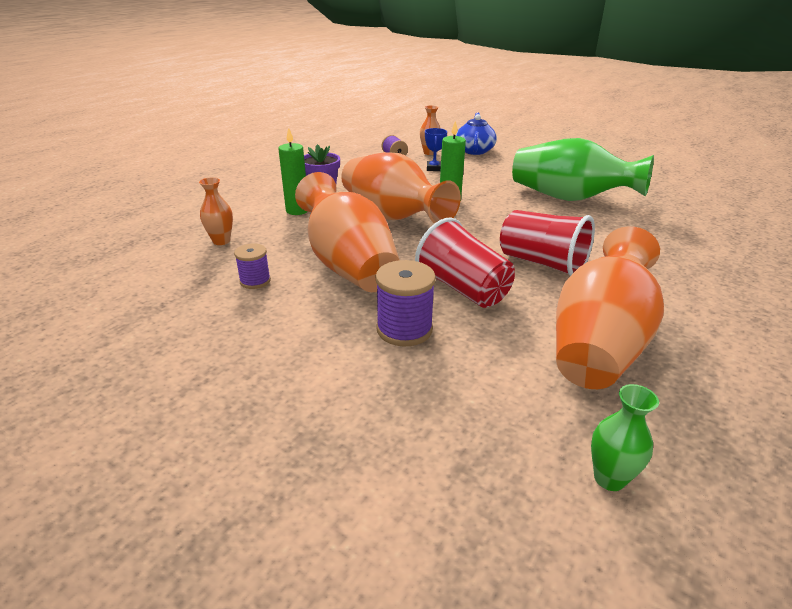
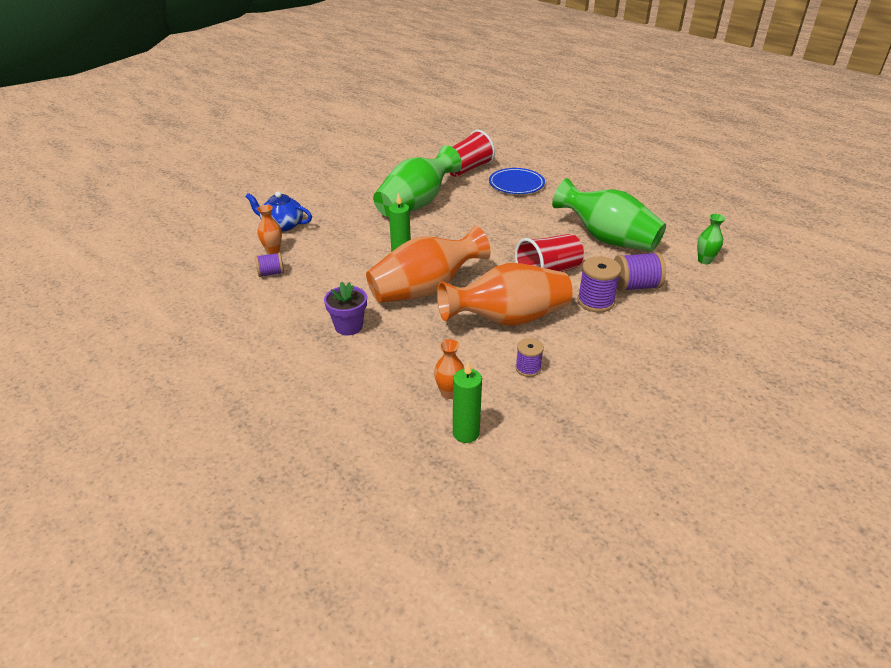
camera: 80 degrees left, 5 degrees up
green candle [278,128,308,215] -> green candle moved to [453,361,482,443]
blue trophy [425,128,447,171] -> none
red cup [500,210,595,276] -> red cup moved to [449,130,495,177]
orange vase [556,226,664,389] -> green vase [552,178,666,251]
none -> blue plate [489,168,545,194]
none -> purple spool [614,252,666,291]

